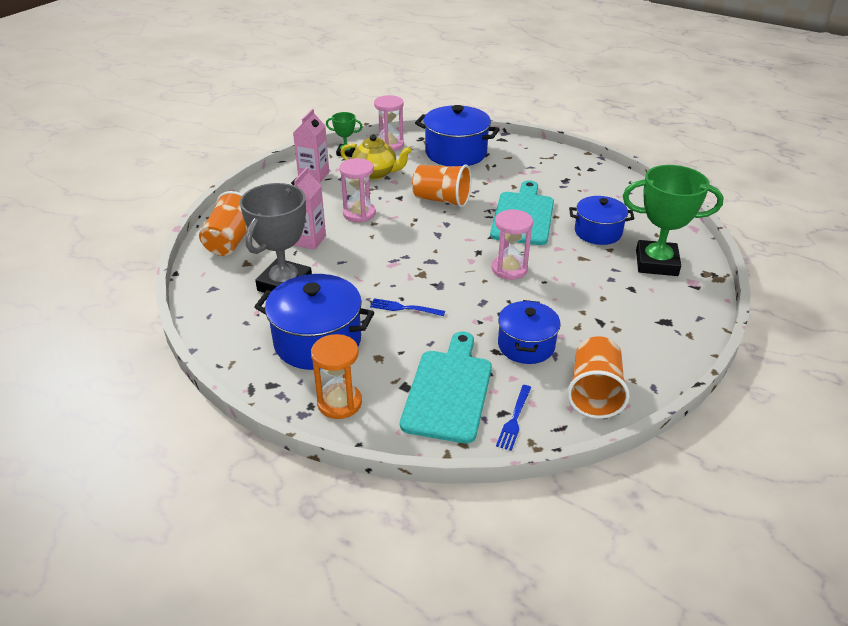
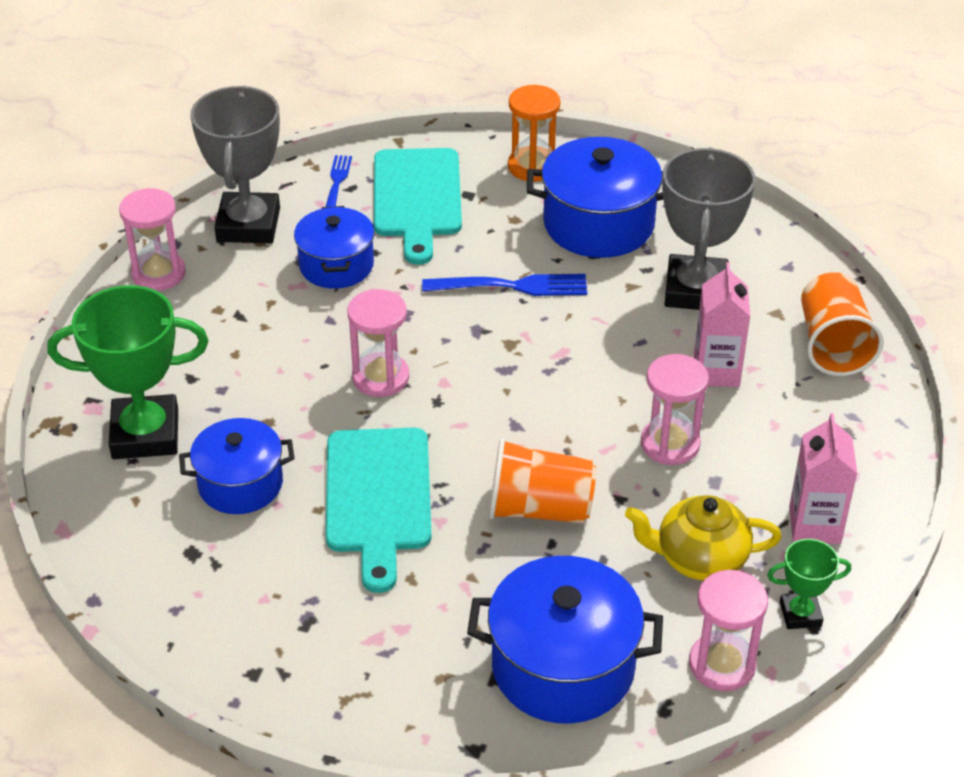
camera: 165 degrees right, 5 degrees up
blue fork [370,298,445,316] -> blue fork [422,274,587,296], size x1.57
orange cup [567,336,630,419] -> grey trophy [190,86,280,243]
none -> pink hourglass [119,188,186,291]

